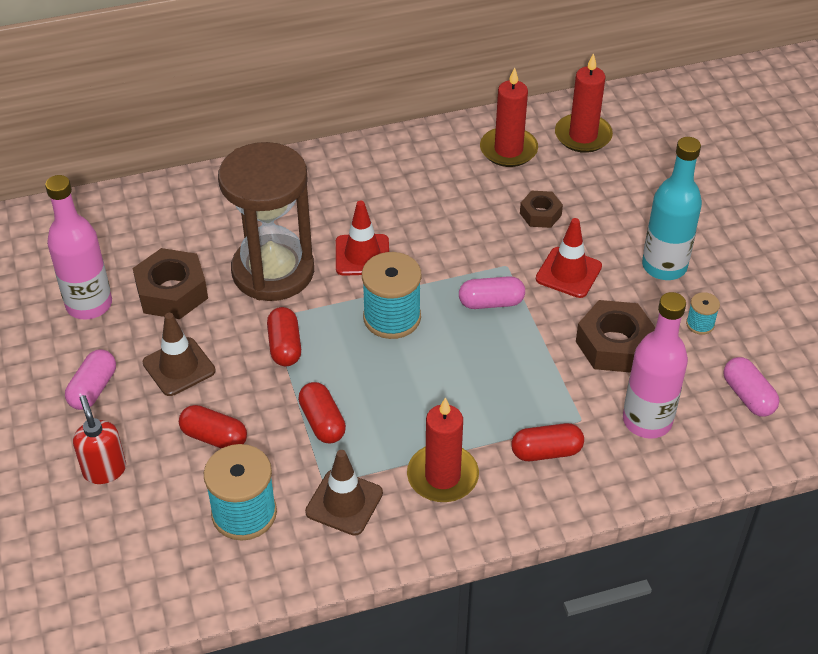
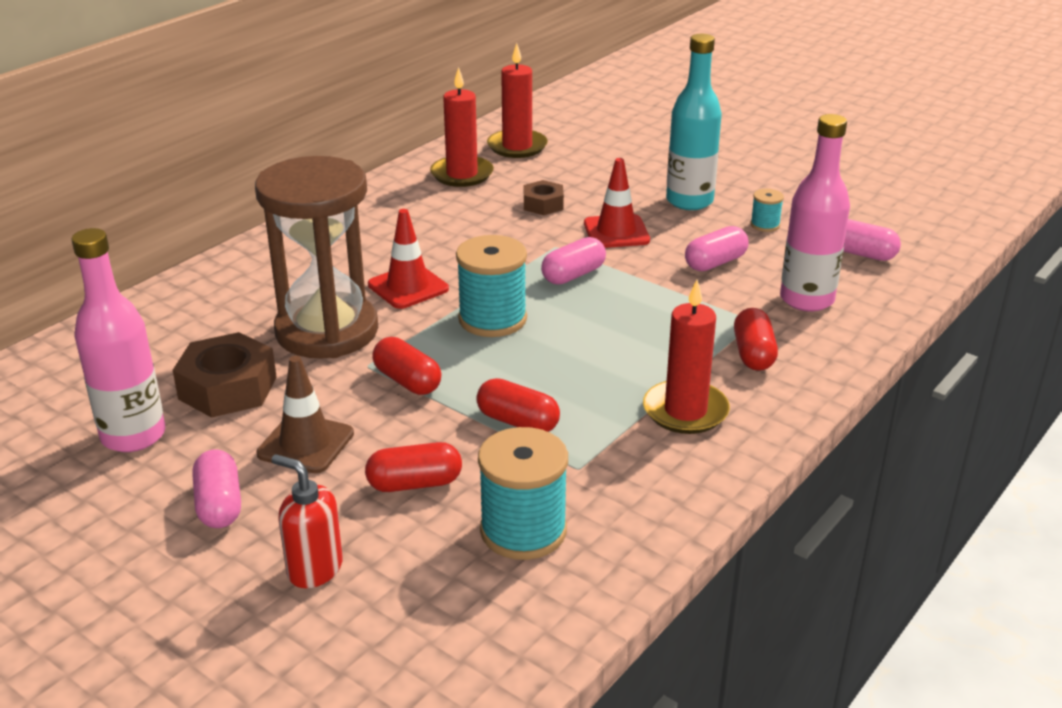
camera: 35 degrees left, 15 degrees down
brown traffic cone [305,450,383,536] -> none
red capsule [511,423,584,461] -> red capsule turned 45 degrees counterclockwise [734,308,778,371]
brown nut [576,300,655,373] -> pink capsule [685,226,748,271]

